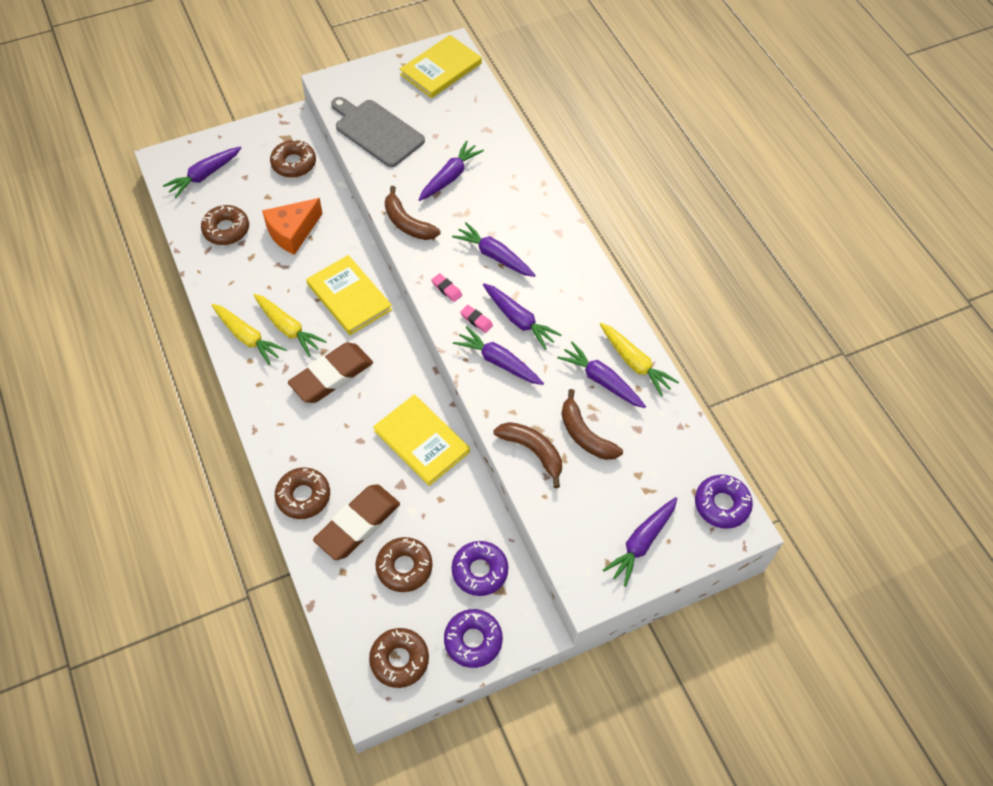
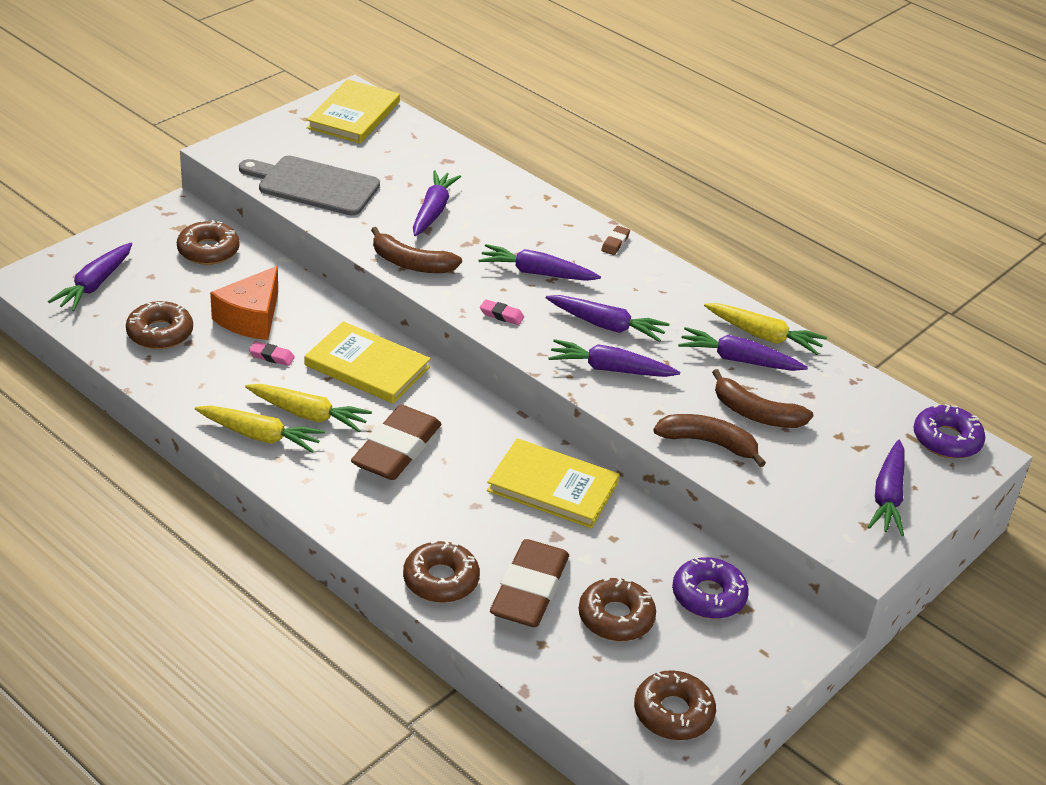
camera: 25 degrees left, 20 degrees down
purple donut [444,609,503,668] -> none
pink eraser [460,305,493,333] -> pink eraser moved to [249,342,295,366]
none -> brown eraser [601,226,630,255]

